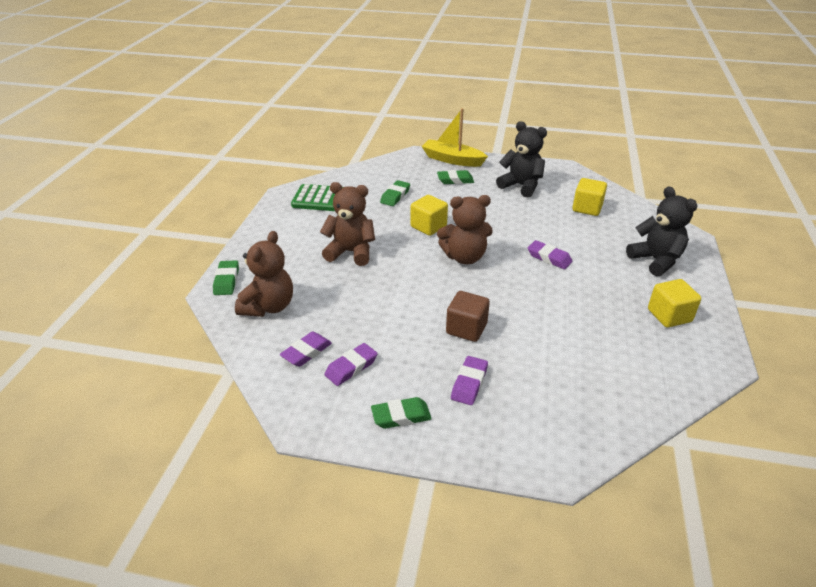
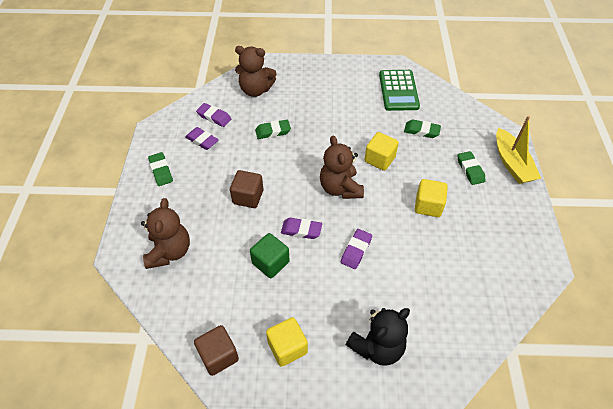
camera: 80 degrees right, 15 degrees up
green eraser [213,260,239,295] -> green eraser moved to [255,120,291,139]
brown teddy bear [320,182,375,266] -> brown teddy bear moved to [141,198,190,269]
yellow boat [421,108,488,167] -> yellow boat turned 150 degrees clockwise [496,116,541,184]
purple eraser [451,356,488,405] -> purple eraser moved to [281,218,322,239]
black teddy bear [496,121,547,197] -> none
yellow cube [572,178,607,216] -> yellow cube moved to [415,179,448,217]
none -> brown cube [194,325,239,376]
none -> green cube [250,233,290,278]

